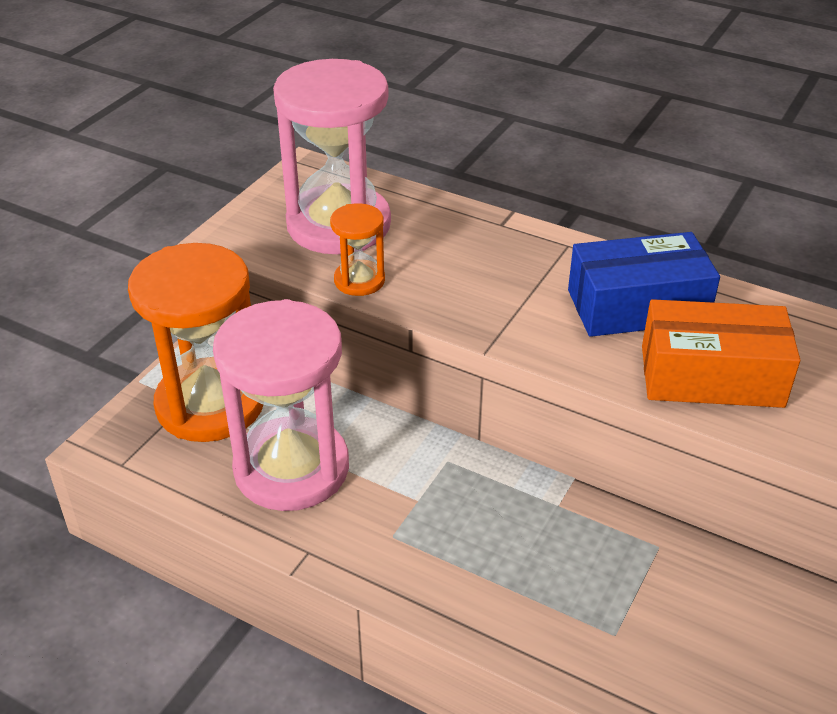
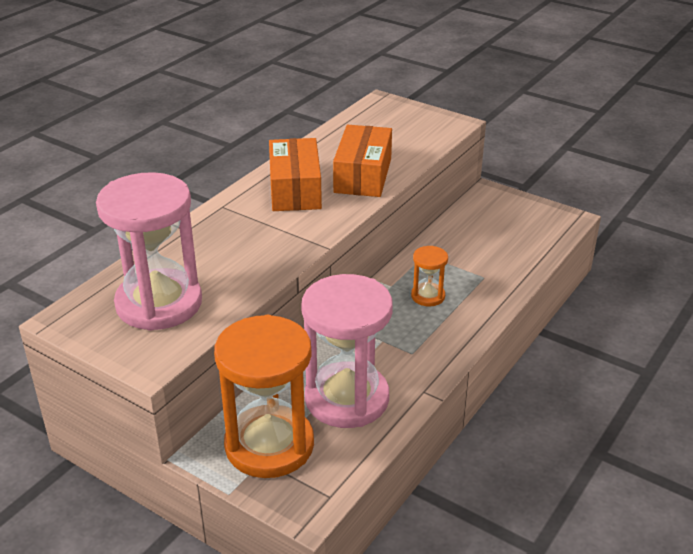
camera: 85 degrees left, 5 degrees down
orange hourglass [330,203,385,296] -> orange hourglass moved to [411,246,448,306]
blue box [568,232,720,337] -> orange box [269,138,322,211]

